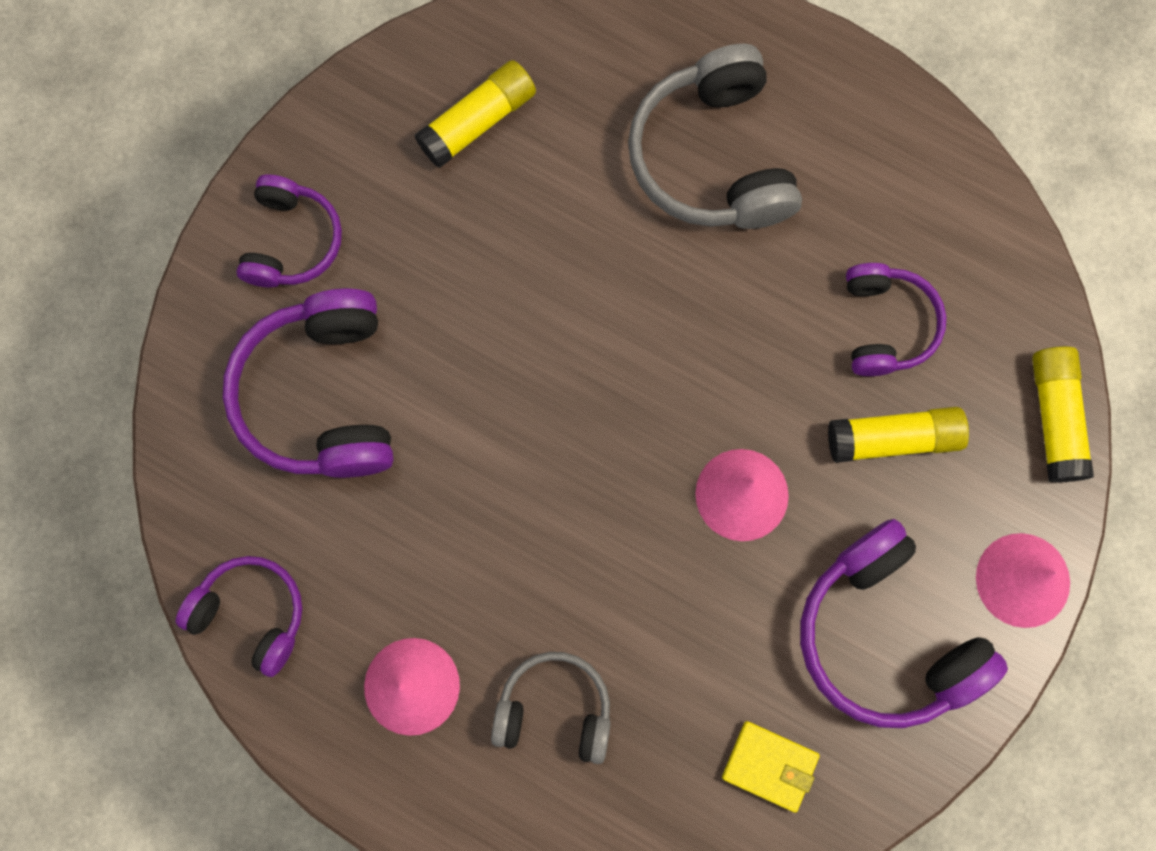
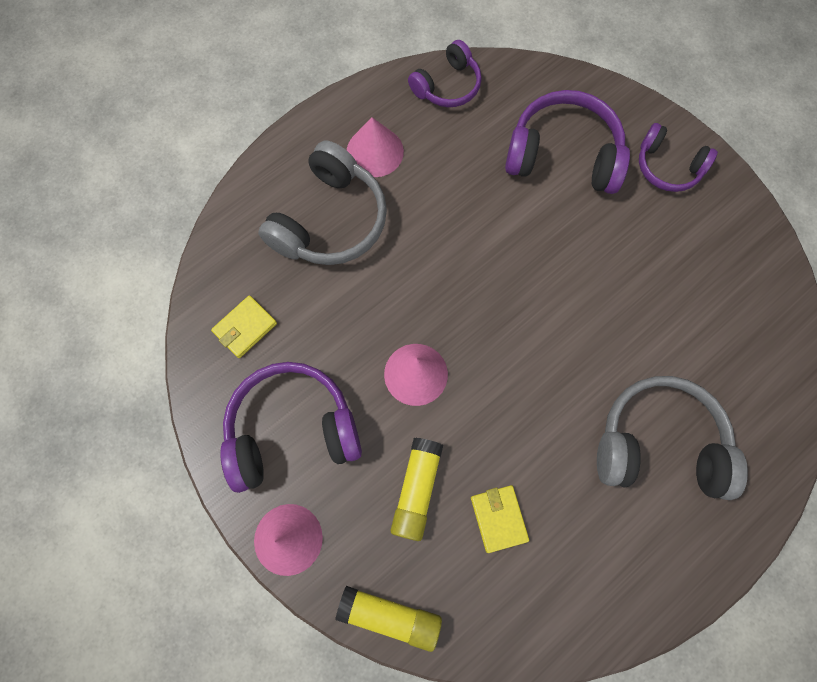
camera: 110 degrees right, 5 degrees down
yellow glue stick [414,60,536,168] -> none
grey headphones [491,652,611,764] -> grey headphones [258,141,387,265], size x1.64
purple headphones [846,263,946,376] -> yellow wallet [471,485,529,553]

